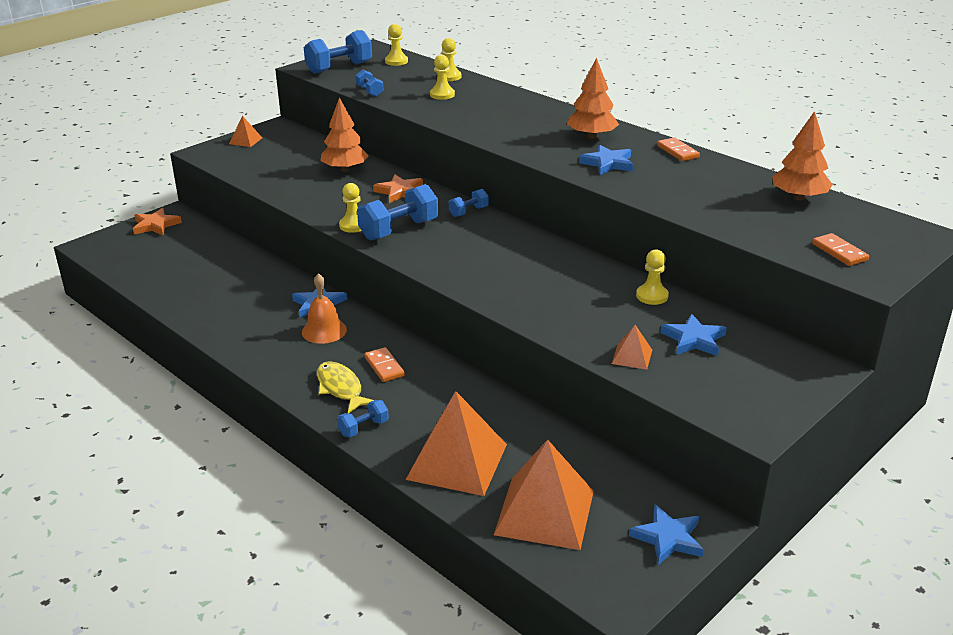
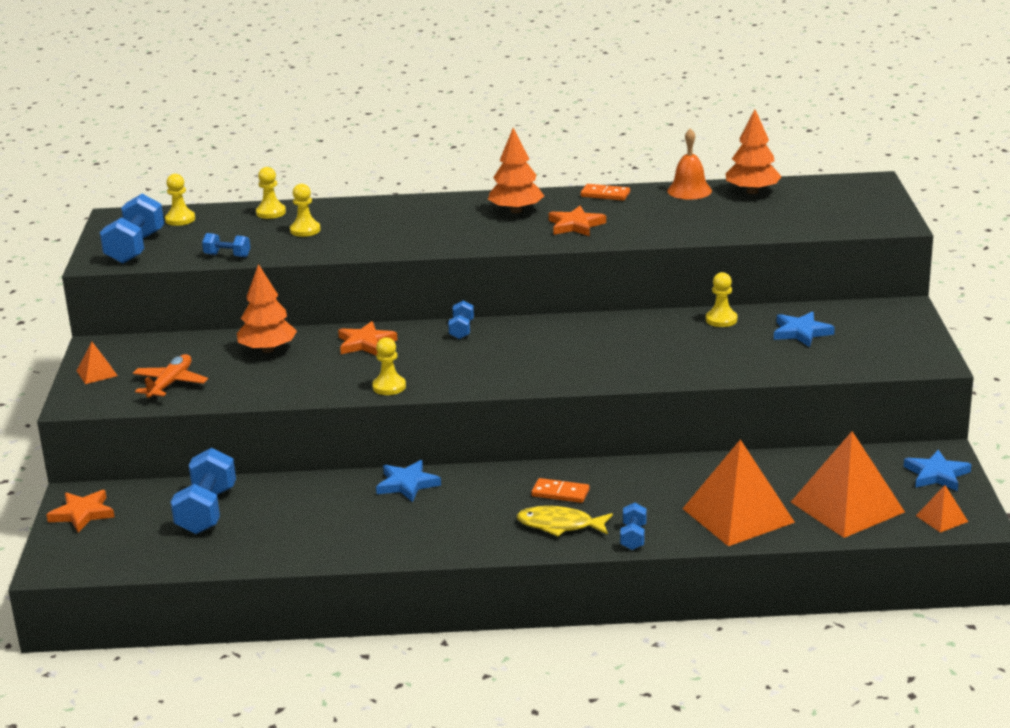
camera: 45 degrees left, 5 degrees down
orange bell [302,273,347,344] -> orange bell moved to [667,128,712,200]
blue dumbbell [357,184,438,241] -> blue dumbbell moved to [171,448,236,534]
blue star [579,145,633,175] -> orange star [549,206,606,236]
orange pyramid [612,325,652,370] -> orange pyramid moved to [916,485,968,533]
orange domino [812,233,869,266] -> none
none -> orange plane [133,354,208,399]

